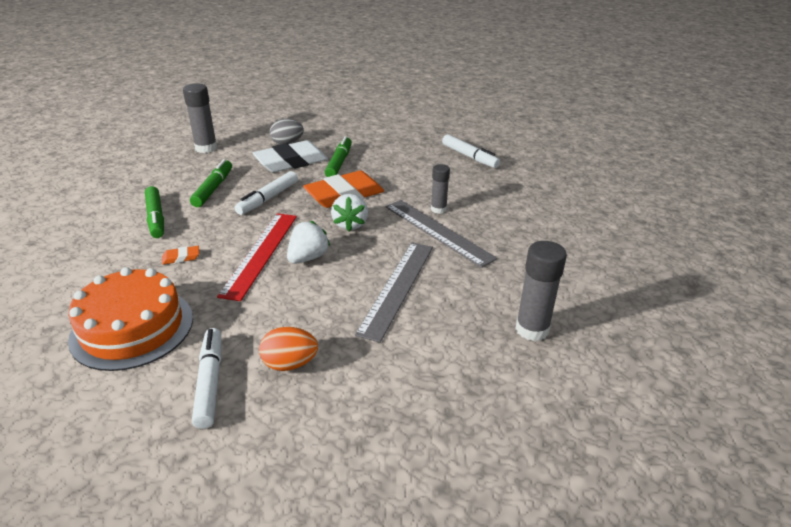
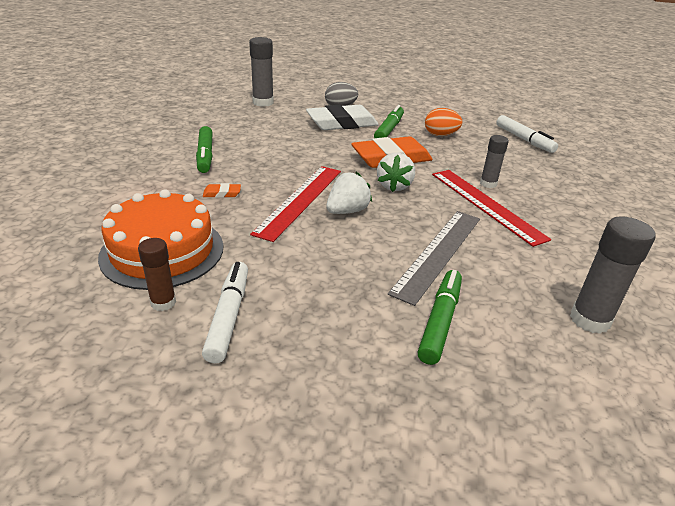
camera: 10 degrees right, 0 degrees up
green marker [190,159,232,207] -> green marker moved to [418,270,462,365]
white marker [235,171,298,215] -> none
orange egg [259,327,318,371] -> orange egg moved to [425,108,462,136]
grey ruler [385,200,498,268] -> red ruler [432,170,551,247]
none -> brown glue stick [138,238,176,311]

